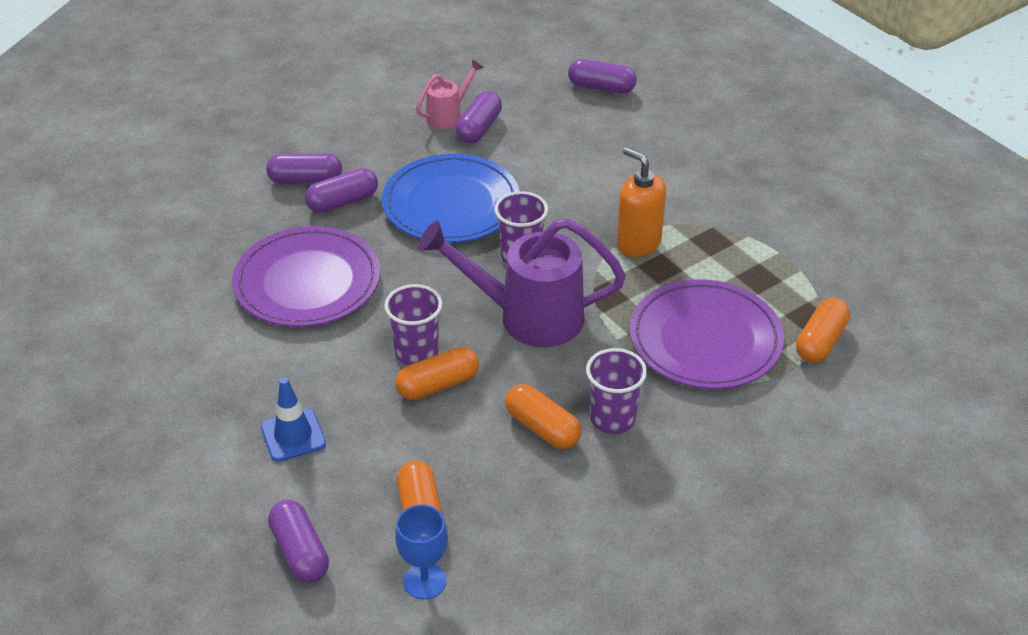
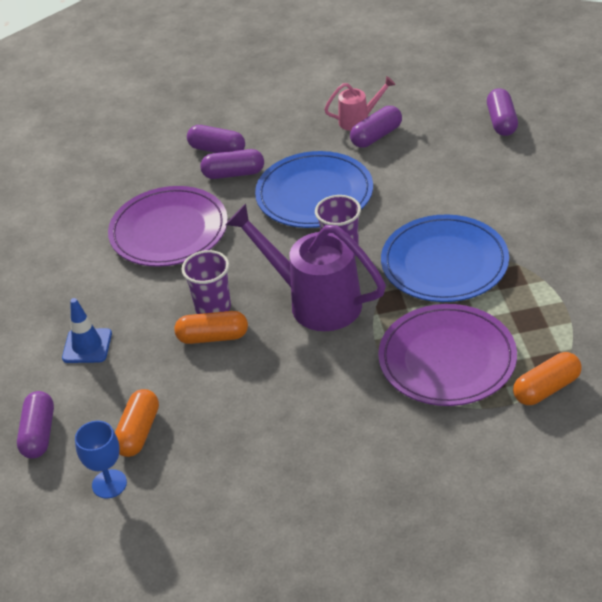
camera: 30 degrees right, 0 degrees up
orange capsule [505,384,581,449] -> none
purple capsule [568,59,637,94] -> purple capsule turned 45 degrees clockwise [487,88,518,136]
purple cup [586,348,647,434] -> none
orange soap dispenser [616,147,666,257] -> blue plate [381,214,509,302]

